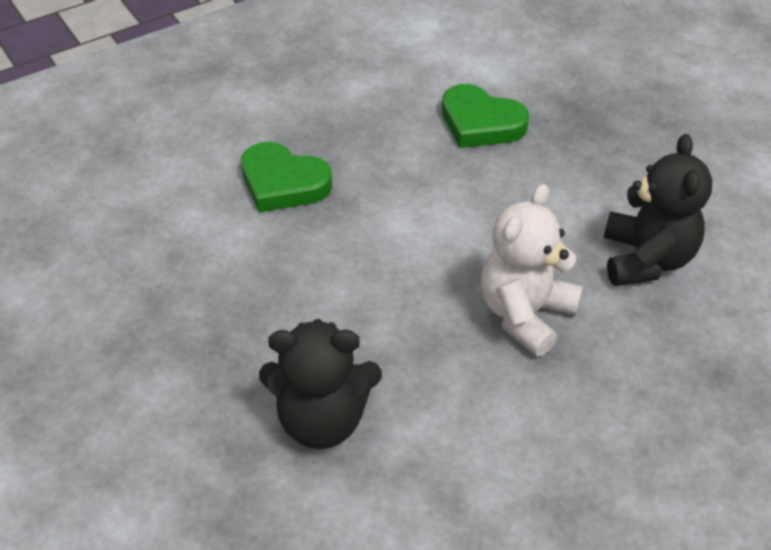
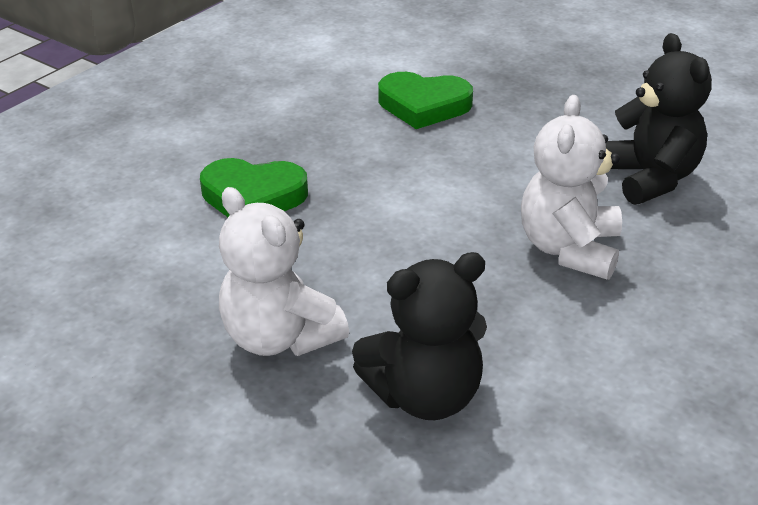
camera: 20 degrees left, 10 degrees down
none -> white teddy bear [219,187,349,356]

